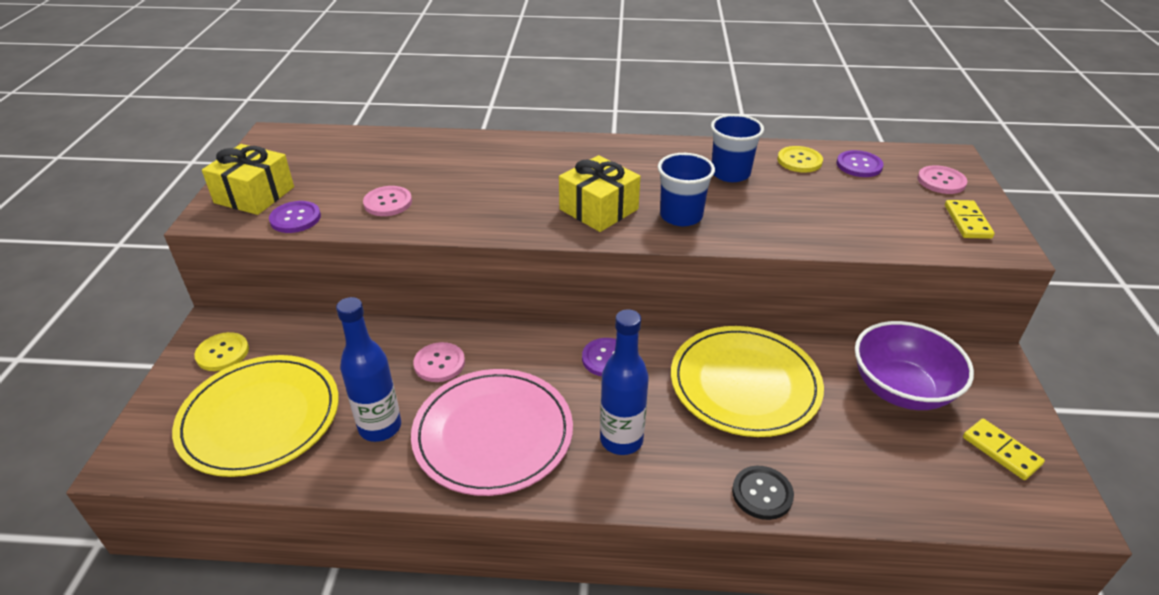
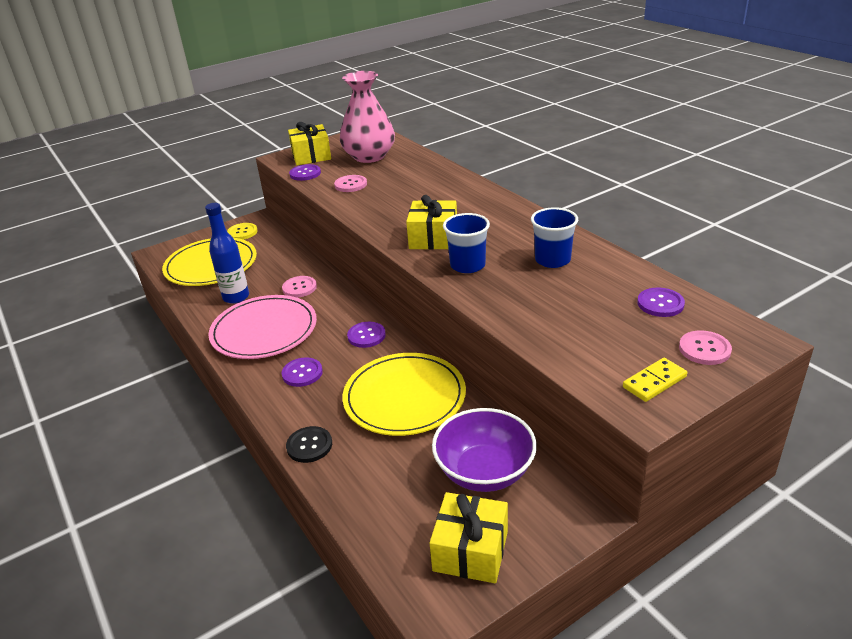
camera: 55 degrees right, 5 degrees down
blue bottle [600,309,649,455] -> purple button [282,357,323,387]
yellow button [777,146,823,173] -> none
yellow domino [963,419,1045,480] -> yellow gift [430,492,508,583]
none -> pink vase [340,71,395,163]

